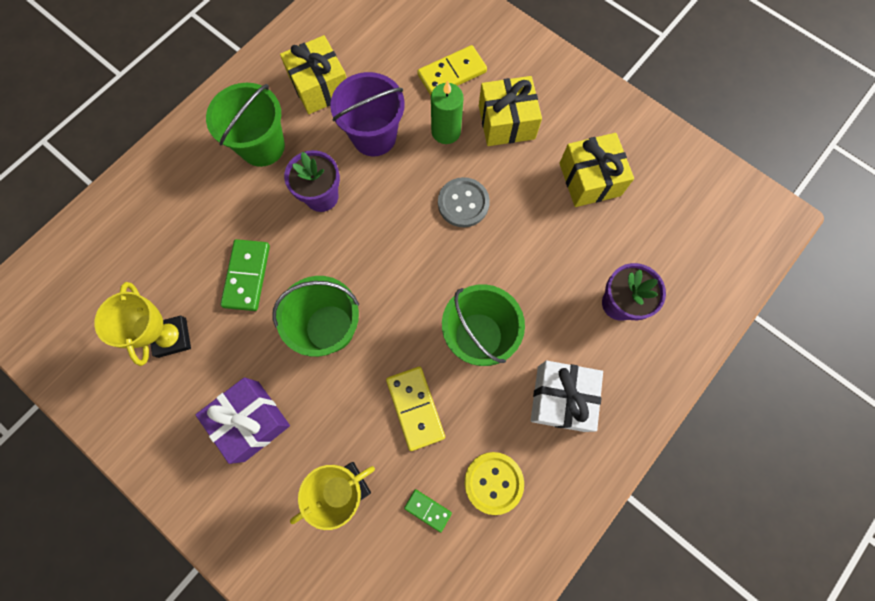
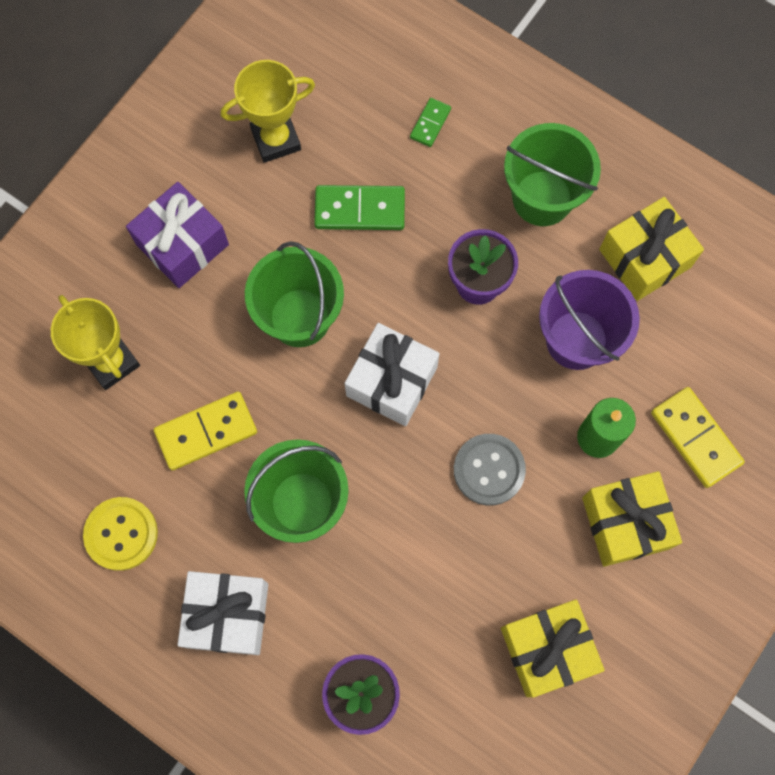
camera: 85 degrees right, 0 degrees up
green domino [404,489,452,532] -> green domino moved to [410,98,451,147]
none -> white gift [345,323,440,426]

